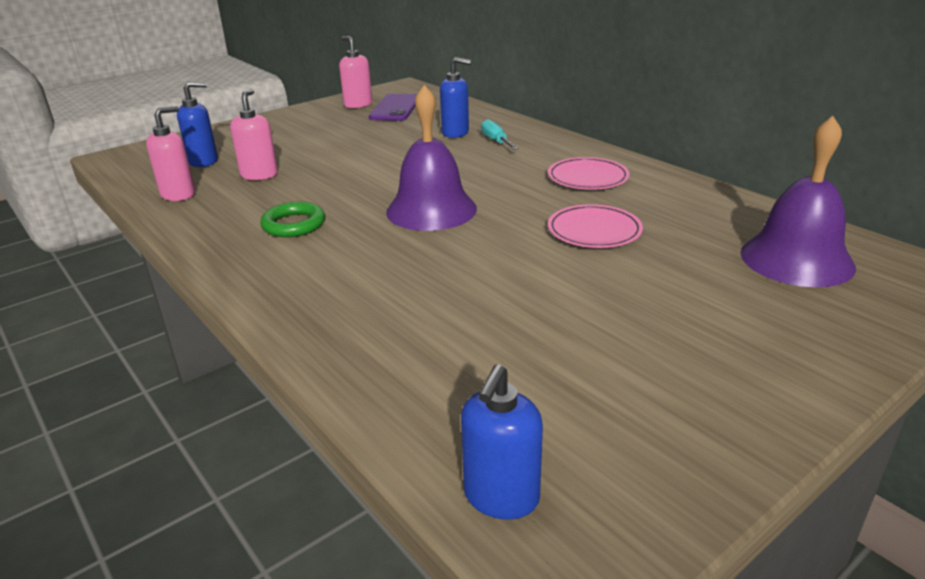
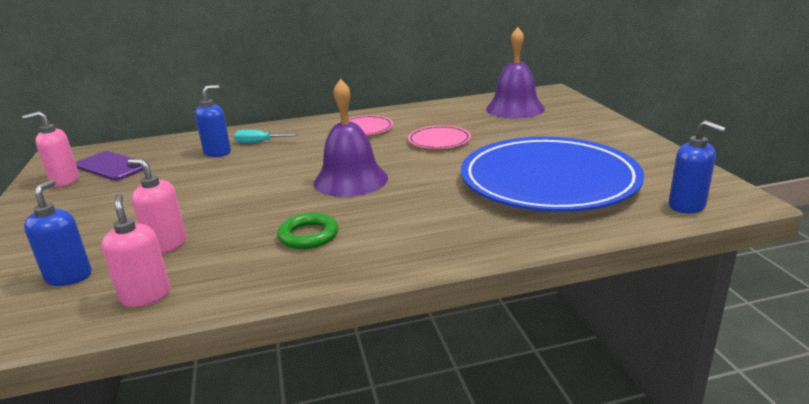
camera: 65 degrees left, 5 degrees down
none -> blue plate [461,137,644,212]

